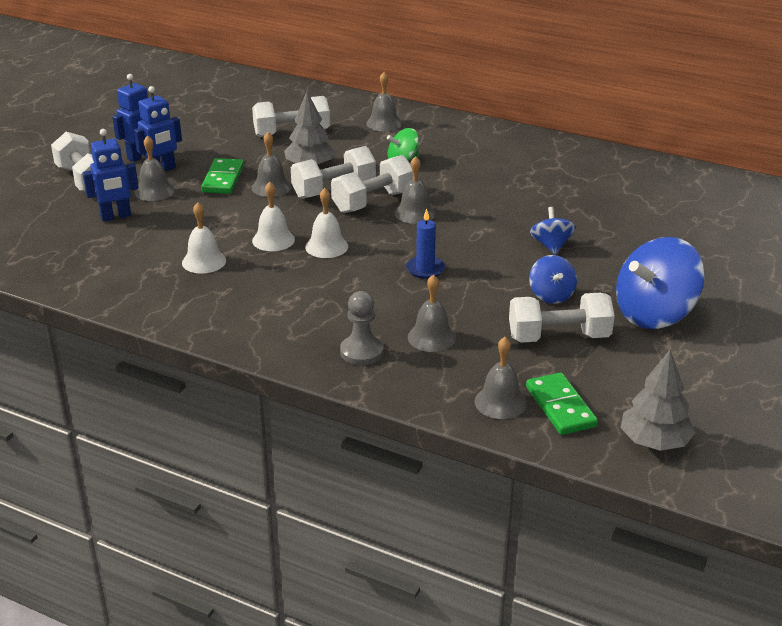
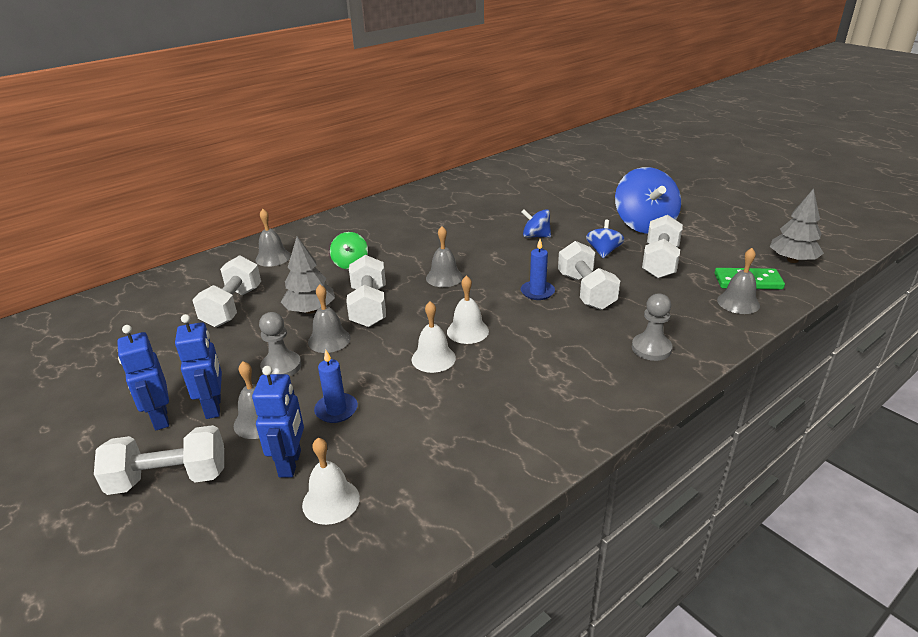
camera: 65 degrees left, 0 degrees up
white bell [182,202,226,274] -> white bell moved to [302,438,360,525]
green domino [201,158,244,194] -> grey pawn [259,312,301,376]
white dumbbell [331,155,413,213] -> white dumbbell moved to [558,241,620,310]
grey bell [408,274,456,352] -> none
blue spinning top [529,255,577,304] -> blue spinning top turned 90 degrees counterclockwise [586,220,625,258]
none -> blue candle [314,350,358,423]

